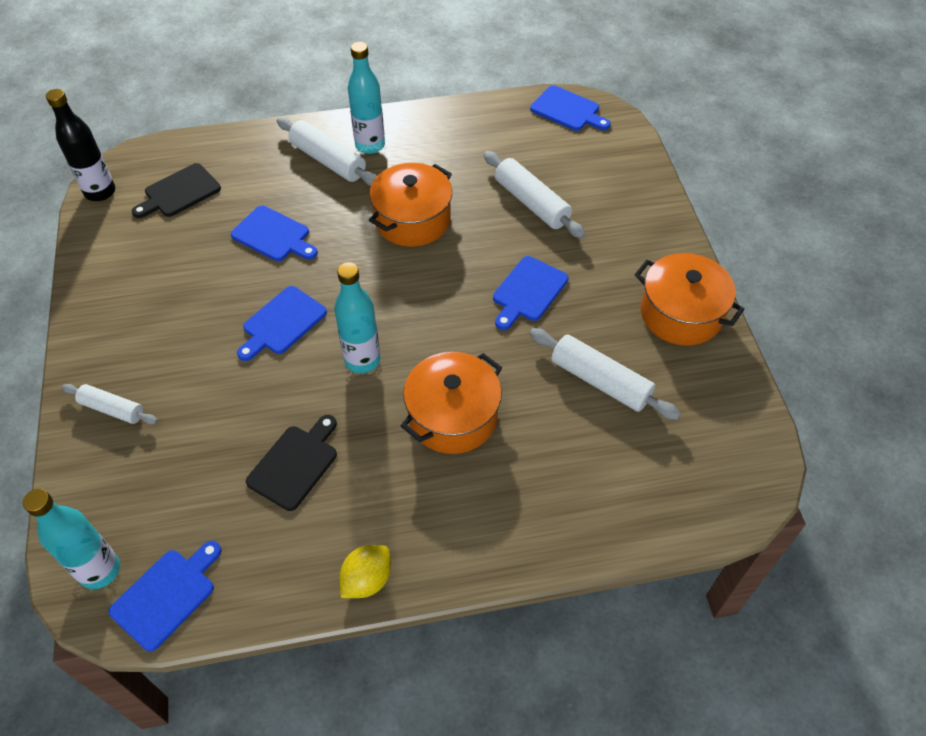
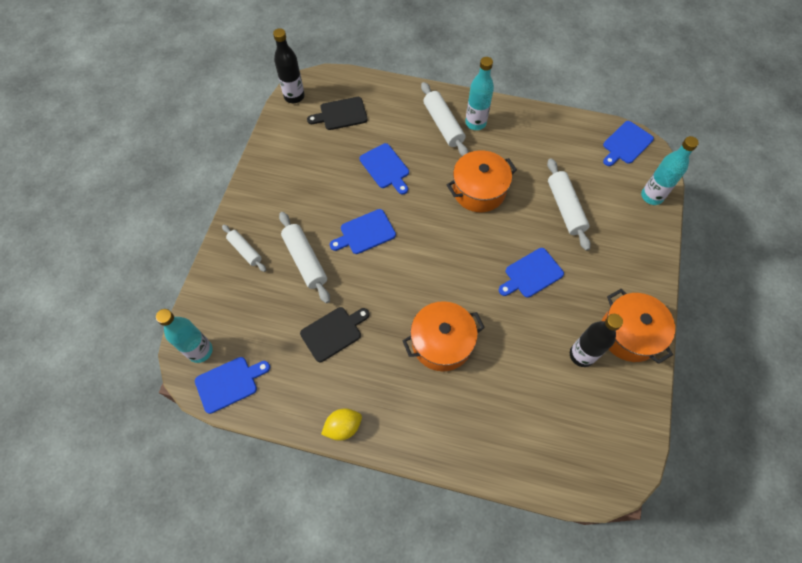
camera: 25 degrees right, 10 degrees up
turquoise bottle [334,262,380,373] -> turquoise bottle moved to [641,136,699,205]
white rolling pin [529,328,681,420] -> white rolling pin moved to [279,212,330,303]
blue cutting board [530,85,611,131] -> blue cutting board turned 75 degrees clockwise [603,121,654,166]
none -> black bottle [570,314,623,367]

